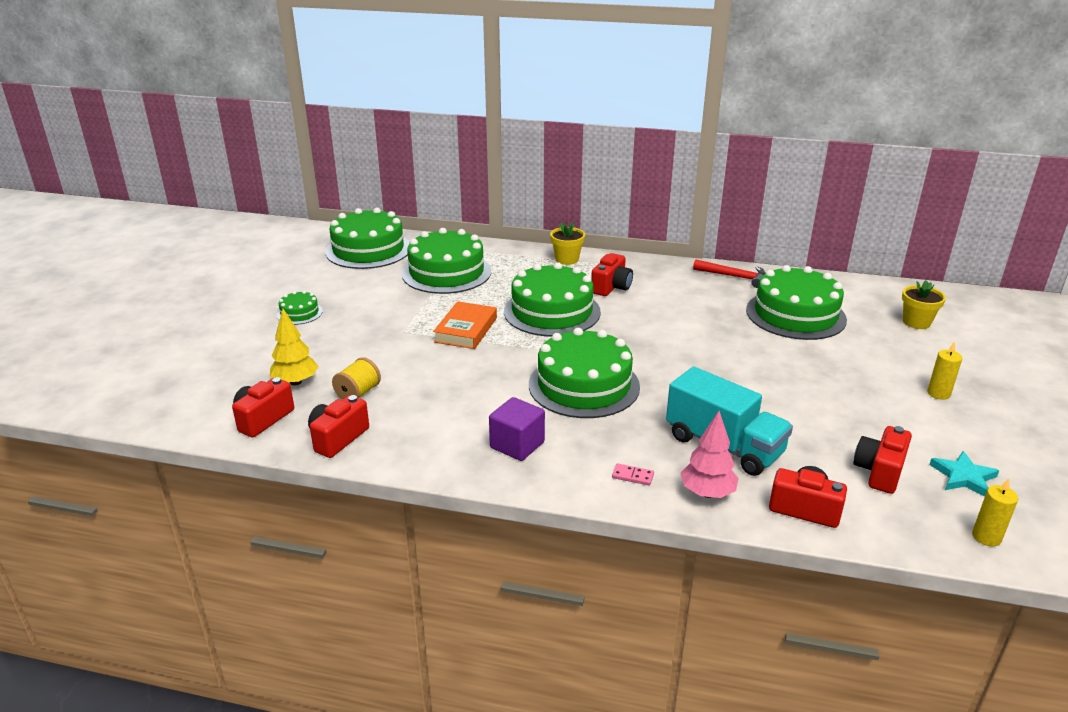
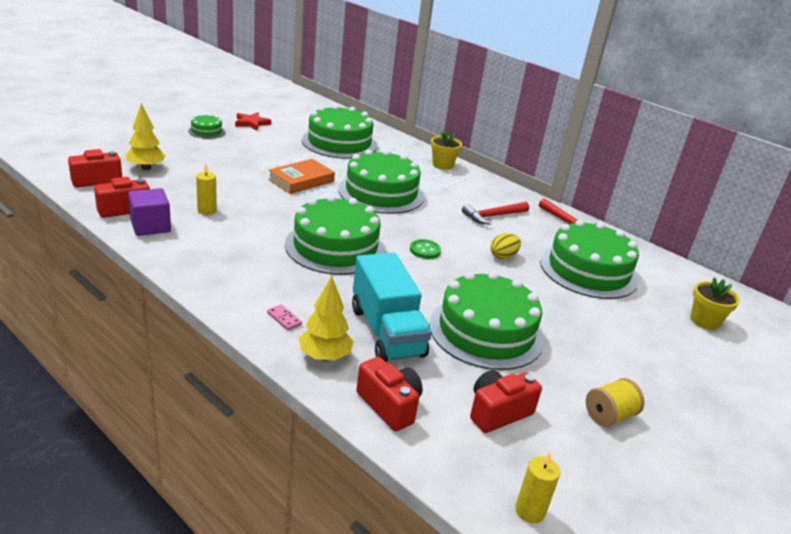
camera: 25 degrees right, 0 degrees up
green cake [325,208,410,269] -> green cake moved to [429,272,544,370]
yellow spool [332,357,381,400] -> yellow spool moved to [586,378,645,427]
purple cube [489,397,545,461] -> purple cube moved to [128,188,171,236]
red camera [591,253,633,296] -> none
pink tree [681,411,739,498] -> yellow tree [299,276,354,361]
yellow candle [927,341,962,400] -> yellow candle moved to [196,163,217,215]
turquoise star [929,451,999,497] -> none
none -> red star [235,112,271,130]
none -> green button [410,239,441,259]
none -> red hammer [462,202,529,225]
none -> yellow egg [491,233,521,260]

